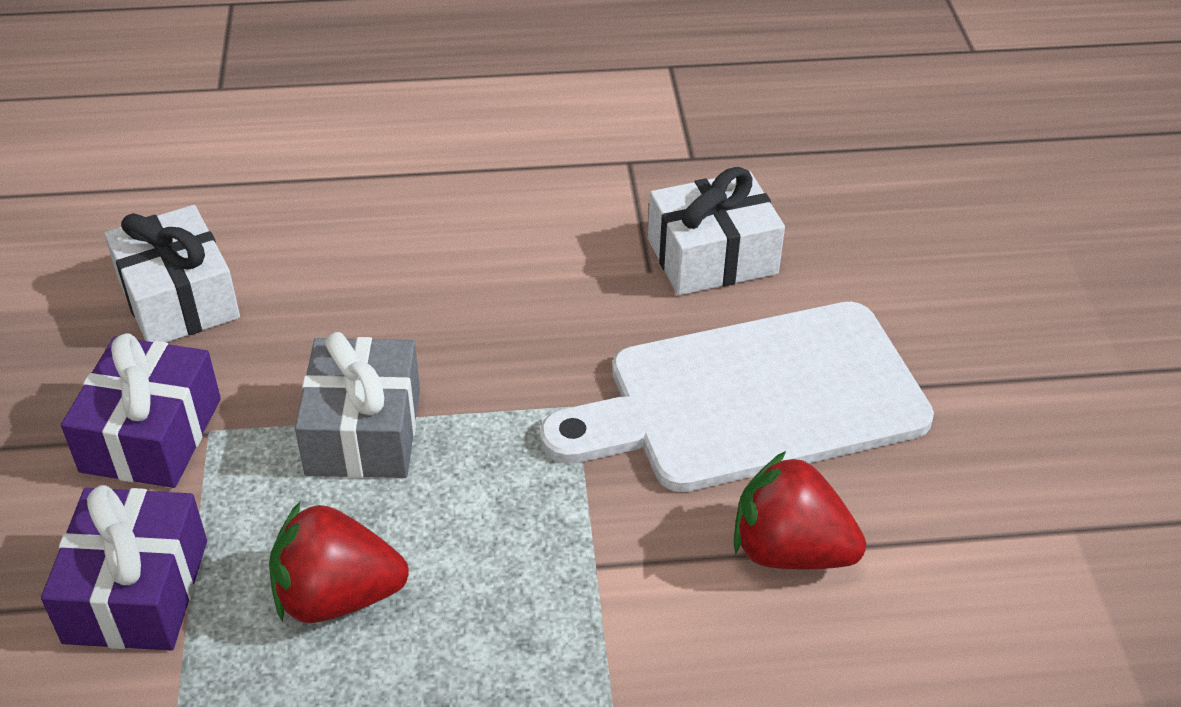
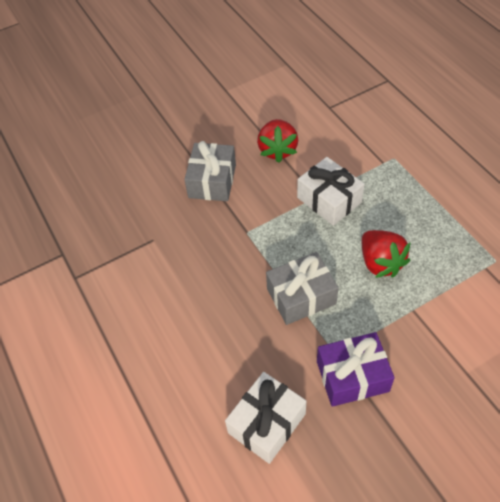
camera: 110 degrees left, 10 degrees up
purple gift [41,485,207,651] -> none
white cutting board [540,302,934,492] -> grey gift [184,141,236,201]
white gift [648,167,785,295] -> white gift moved to [297,157,365,226]

